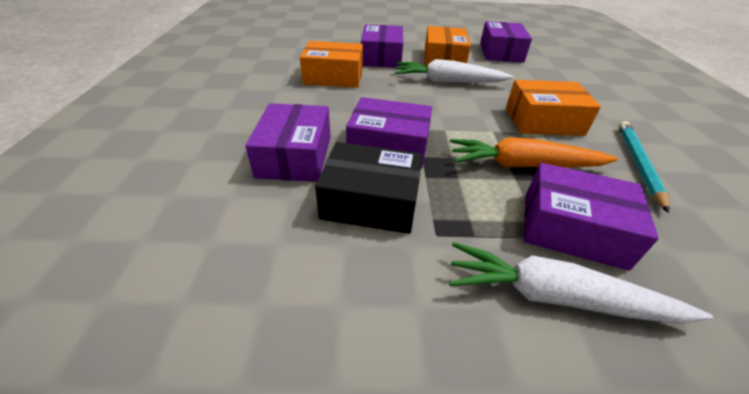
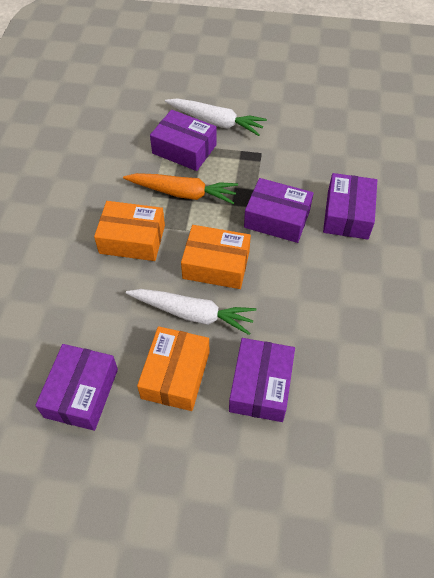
camera: 170 degrees left, 15 degrees up
orange box [300,41,363,88] -> orange box moved to [181,225,251,289]
black box [315,142,423,234] -> none
turquoise pencil [618,121,670,213] -> none

